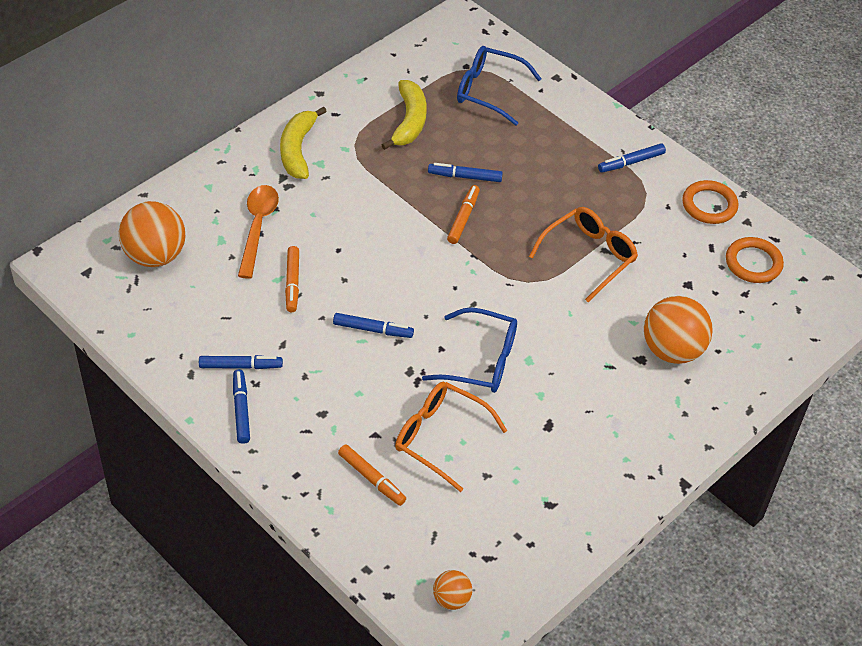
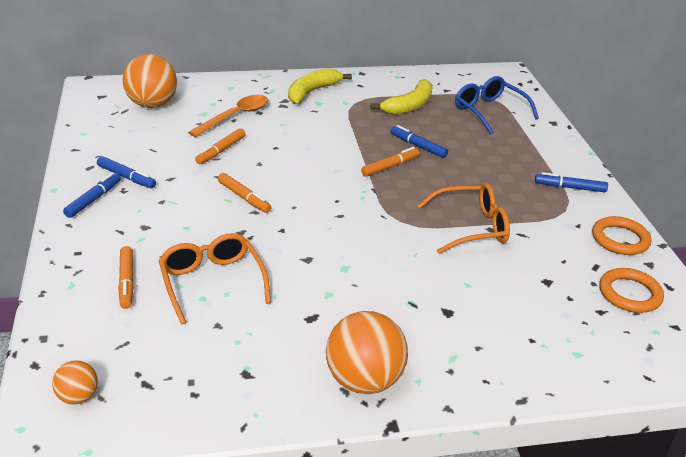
camera: 35 degrees right, 15 degrees down
blue marker [333,313,414,338] -> orange marker [218,173,272,213]
blue glasses [422,308,517,393] -> none
orange ball [644,296,713,364] -> orange ball moved to [326,311,408,394]

